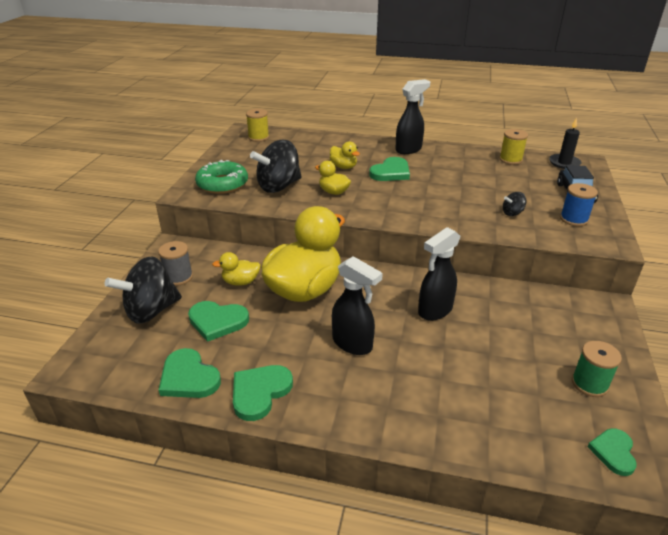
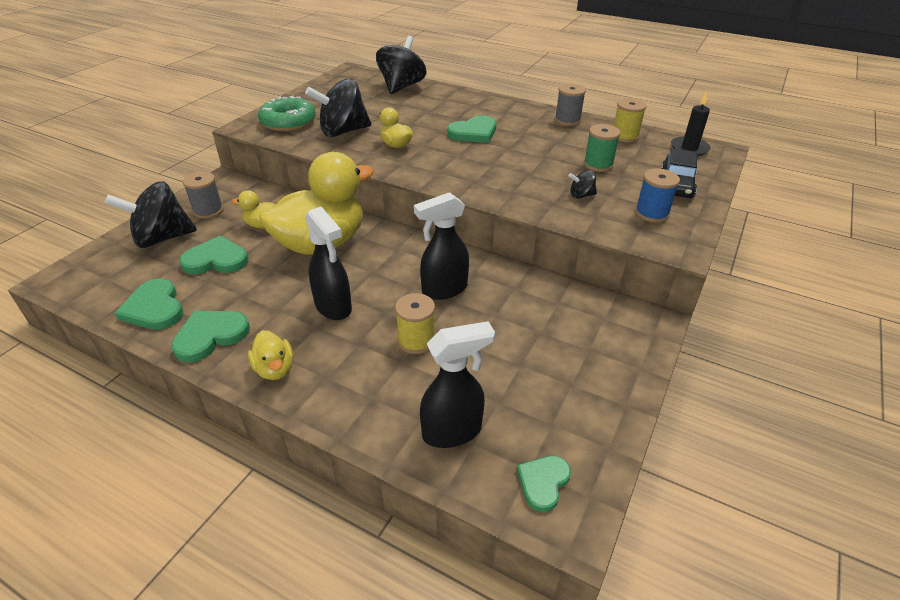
camera: 15 degrees right, 5 degrees up
green heart [188,301,249,342] -> green heart turned 150 degrees clockwise [179,236,248,274]
yellow spool [246,109,269,142] -> yellow spool moved to [395,293,435,354]
yellow duck [330,141,360,169] -> yellow duck moved to [248,330,293,380]
black spray bottle [395,79,430,154] -> black spray bottle moved to [420,321,495,448]
green spool [572,341,622,397] -> green spool moved to [584,124,621,172]
none -> black spinning top [376,36,427,94]
none -> grey spool [555,84,586,126]

